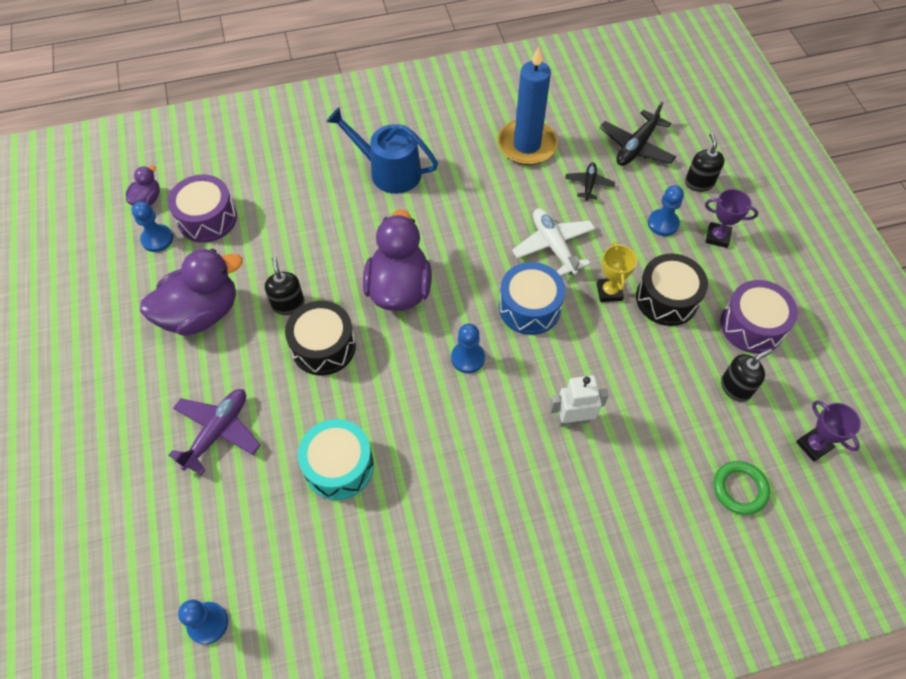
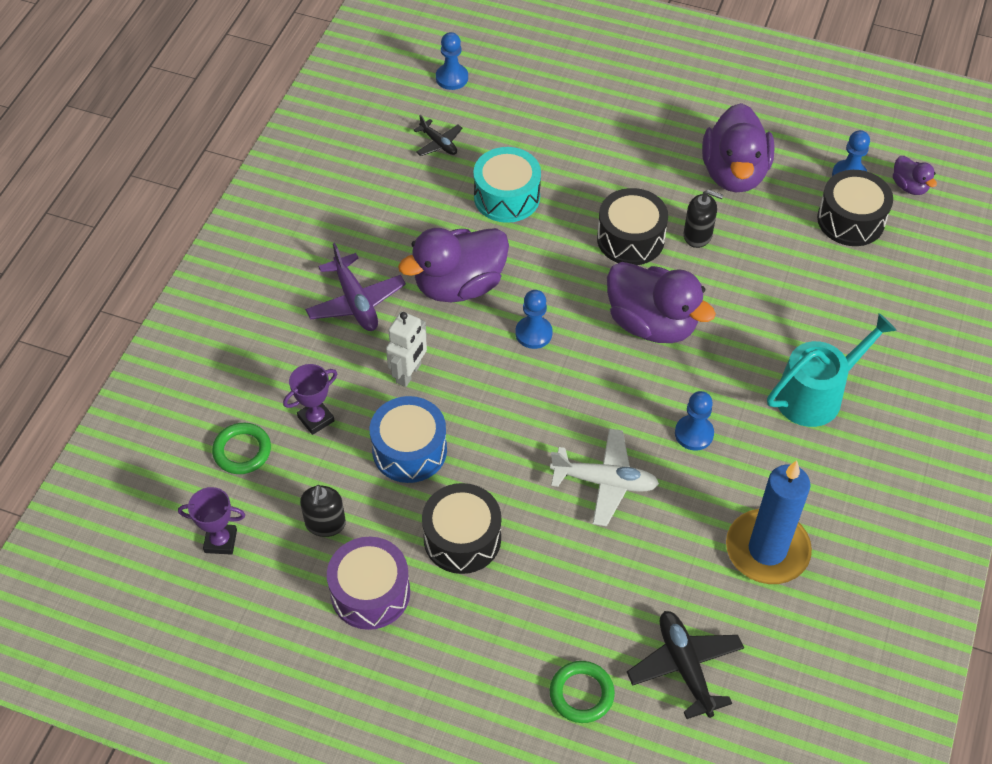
camera: 125 degrees right, 5 degrees down
purple drum [168,175,237,243] -> black drum [817,170,893,246]
purple plane [168,389,261,475] -> purple plane moved to [305,243,406,331]
blue watering can [327,107,438,194] -> turquoise watering can [767,313,897,427]
blue drum [499,262,565,335] -> blue drum moved to [370,396,447,483]
black plane [565,163,615,200] -> black plane moved to [413,115,463,156]
yellow trophy [597,242,637,302] -> none
blue pawn [648,185,684,236] -> blue pawn moved to [675,391,714,451]
black soap dispenser [685,133,725,192] -> green ring [550,661,615,723]
purple trophy [705,189,758,248] -> purple trophy moved to [283,364,337,435]
none -> purple duck [398,228,509,302]

